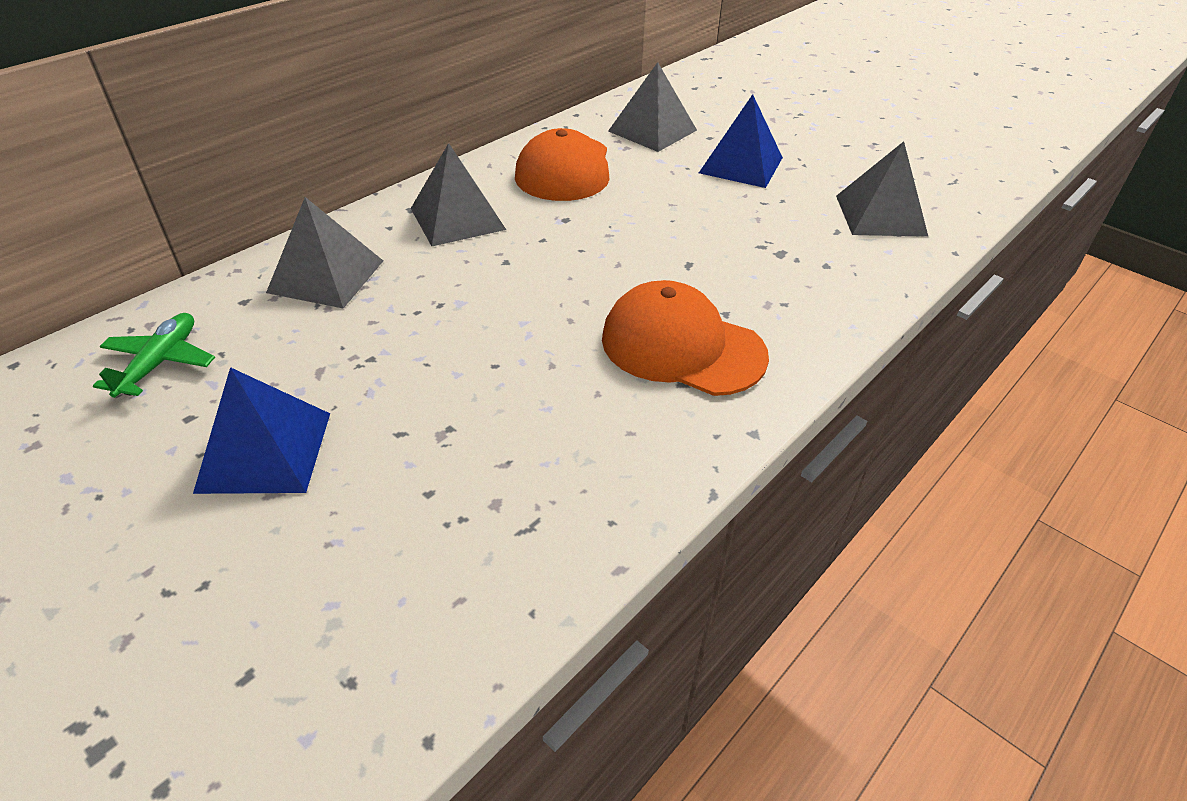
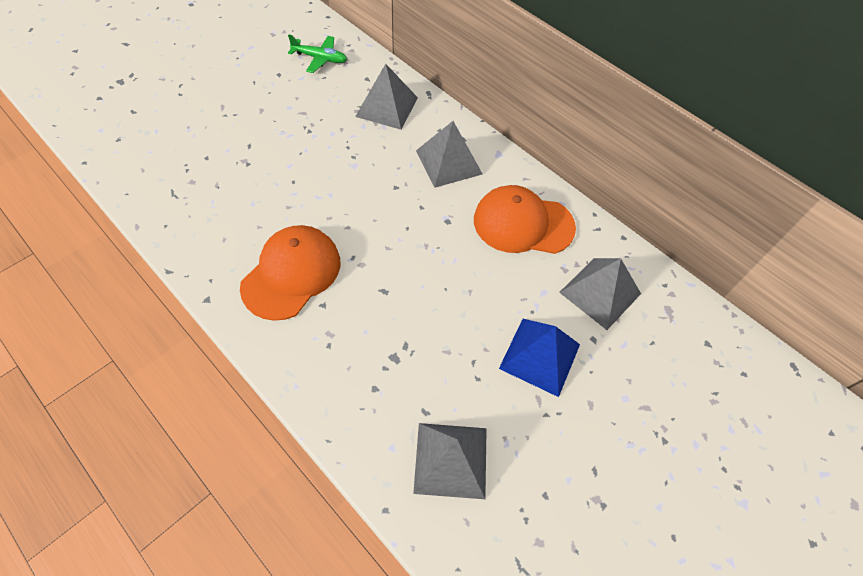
camera: 90 degrees right, 15 degrees up
blue pyramid [193,367,330,494] -> none

